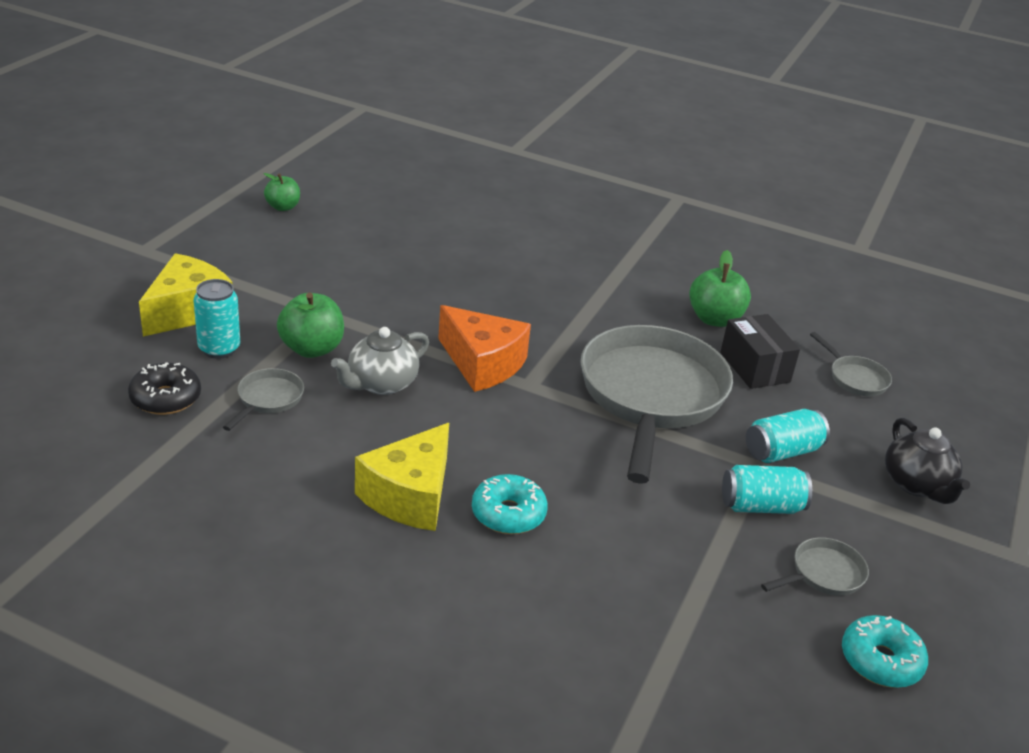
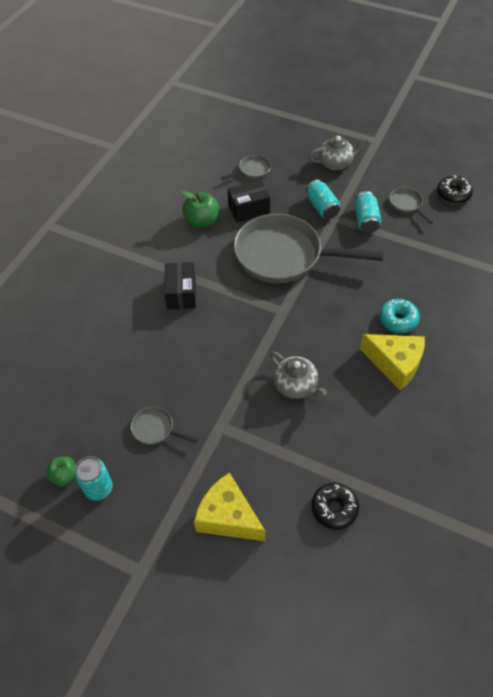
camera: 85 degrees left, 20 degrees up
turquoise can [193,279,240,359] -> turquoise can moved to [75,456,113,501]
grey pan [223,368,304,431] -> grey pan moved to [131,406,198,445]
green apple [277,293,344,358] -> none
orange cheese [438,305,531,392] -> none
turquoise donut [842,615,928,688] -> black donut [437,176,473,204]
black teapot [885,418,970,504] -> grey teapot [309,136,368,170]
none -> black box [164,262,196,310]

